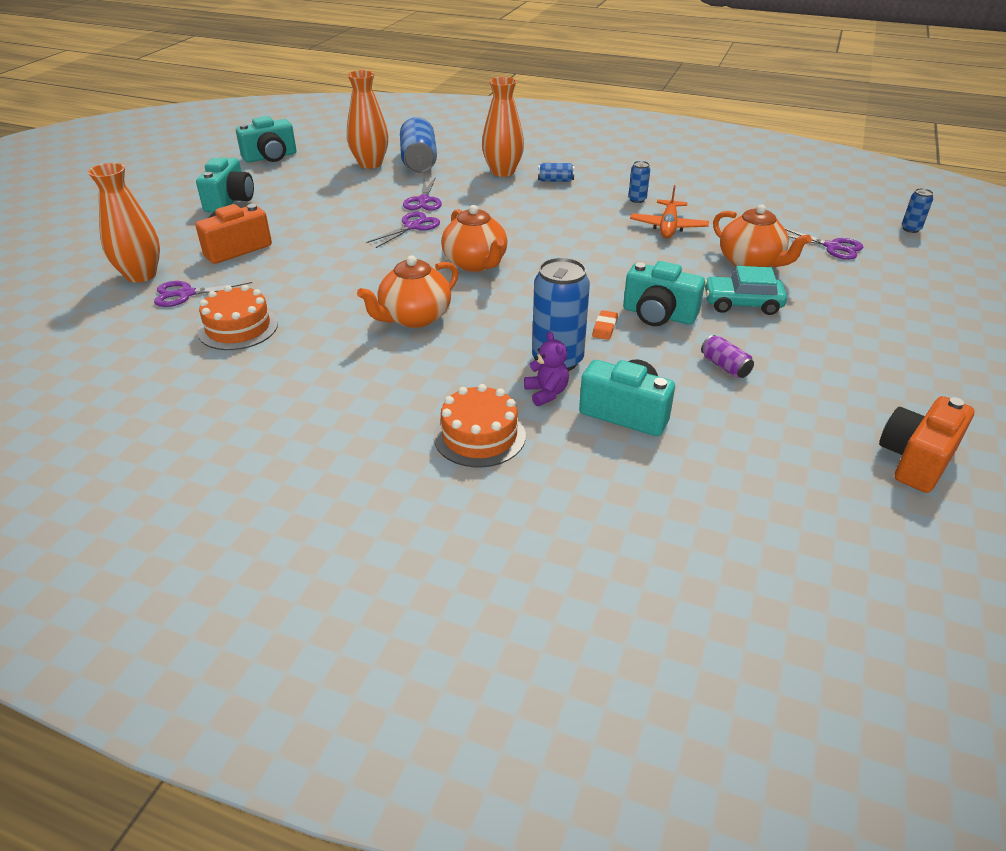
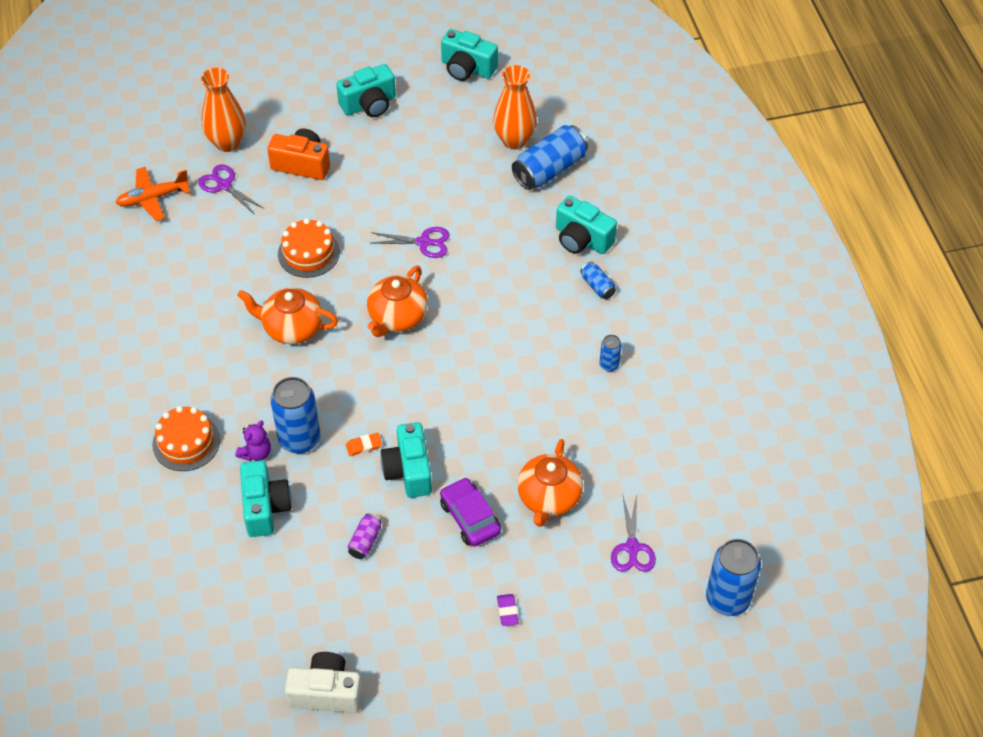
camera: 55 degrees right, 15 degrees up
orange cake [198,285,278,350] -> orange cake moved to [278,218,340,278]
purple scissors [403,177,442,211] -> none
orange vase [482,77,524,177] -> turquoise camera [556,196,617,254]
orange plane [630,185,709,238] -> orange plane moved to [116,167,190,221]
turquoise car [705,266,787,315] -> purple car [440,477,501,547]
orange camera [879,396,974,493] -> white camera [285,652,362,713]
blue can [902,188,933,233] -> blue can [706,539,761,616], size x2.05
none -> purple eraser [497,594,519,626]

